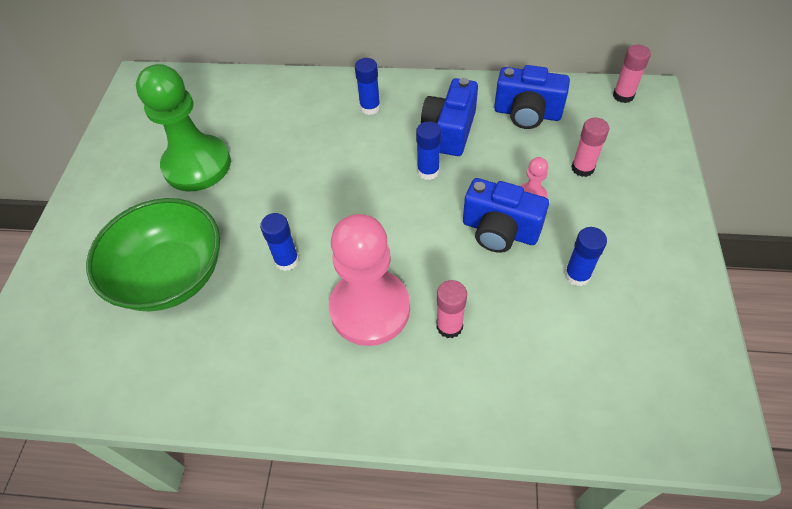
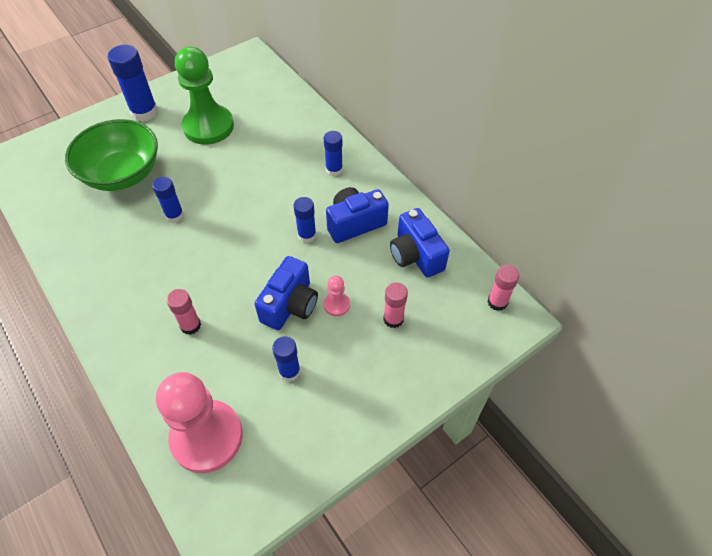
camera: 45 degrees right, 0 degrees up
pink pawn [329,214,410,346] -> pink pawn moved to [156,372,243,473]
blue camera [463,178,549,253] -> blue camera turned 135 degrees counterclockwise [255,256,318,330]
none -> blue glue stick [108,45,158,122]

